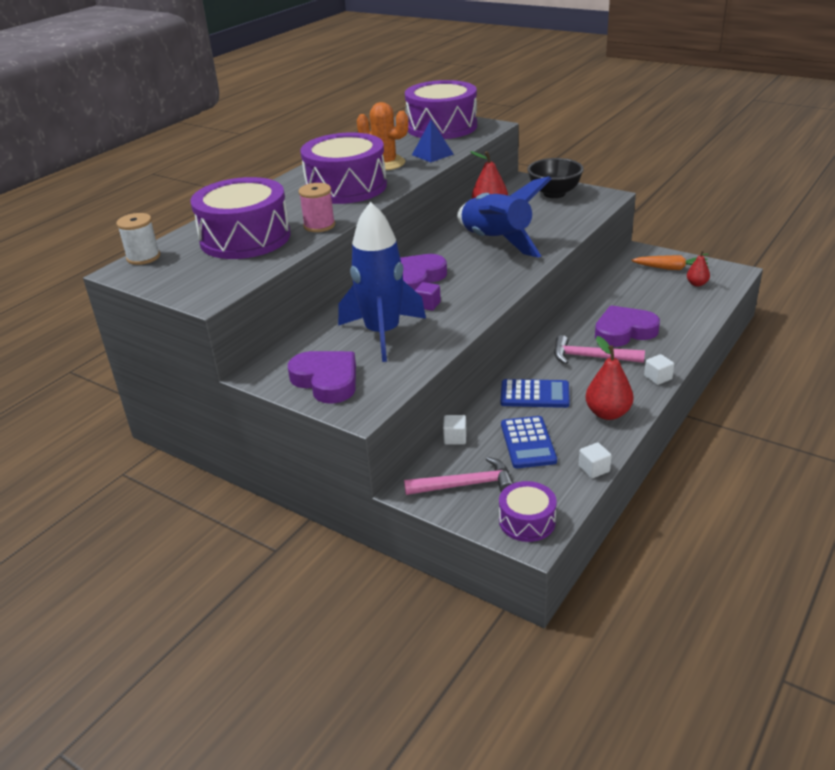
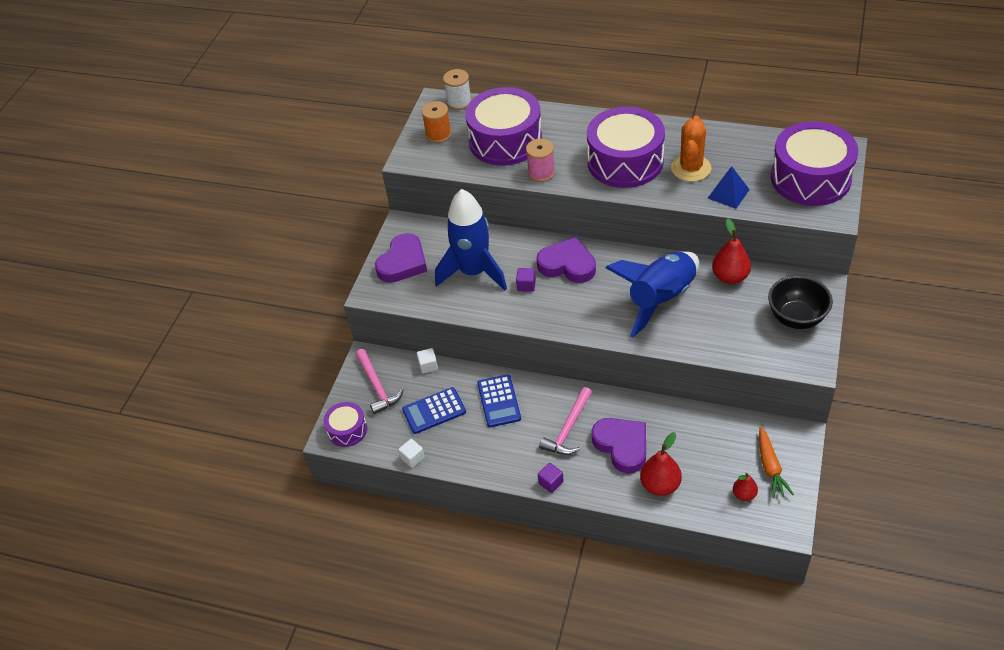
camera: 75 degrees right, 15 degrees up
pink hammer [554,335,645,364] -> pink hammer turned 150 degrees counterclockwise [539,387,592,455]
red pear [585,336,634,420] -> red pear moved to [640,432,682,496]
white cube [644,354,674,385] -> purple cube [538,463,563,493]
none -> orange spool [421,101,452,143]

